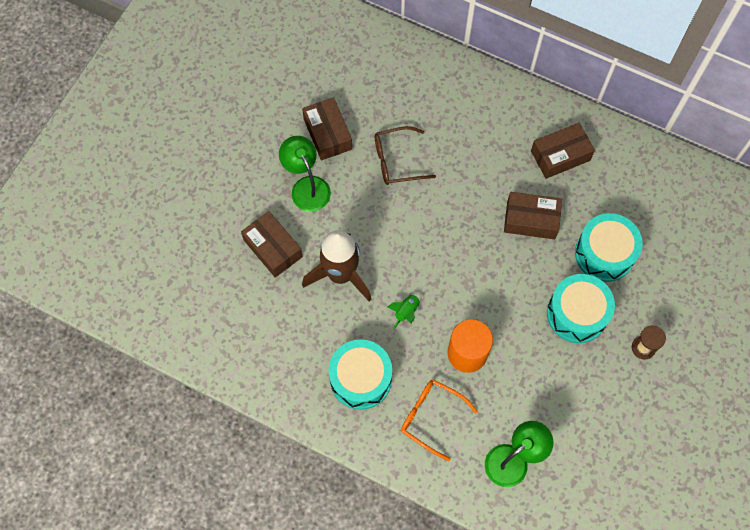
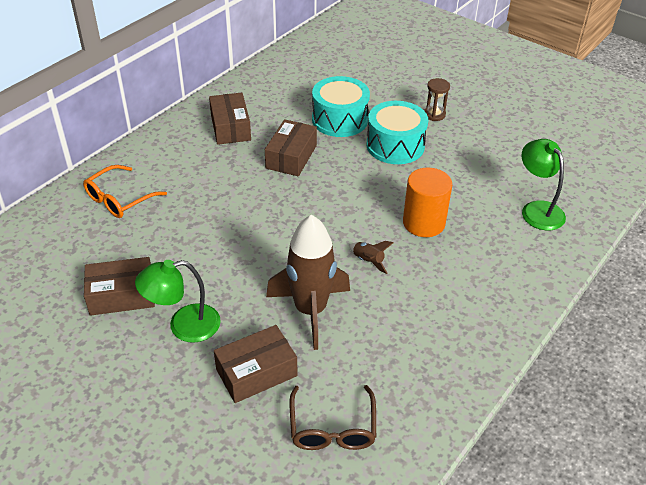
camera: 80 degrees left, 25 degrees down
turquoise drum [329,339,392,410] -> none
brown glasses [375,126,436,185] -> brown glasses moved to [290,385,376,450]
green rocket [388,292,421,329] -> brown rocket [350,241,393,274]
orange glasses [401,379,478,461] -> orange glasses moved to [83,165,167,218]

